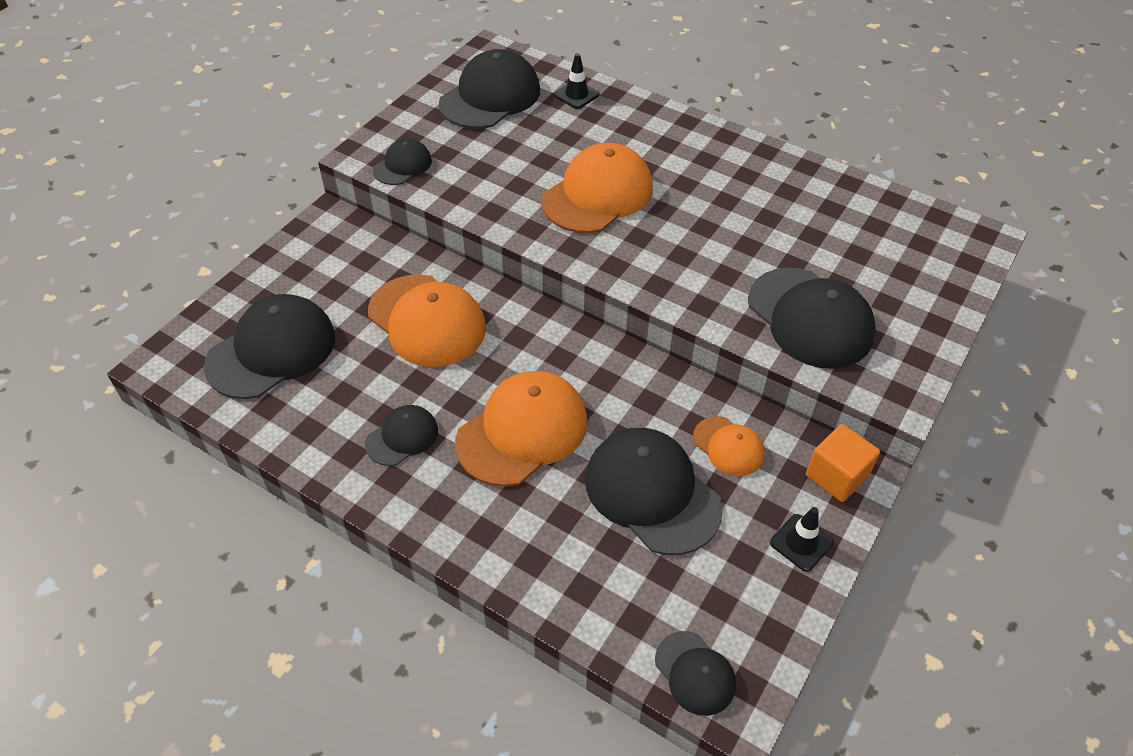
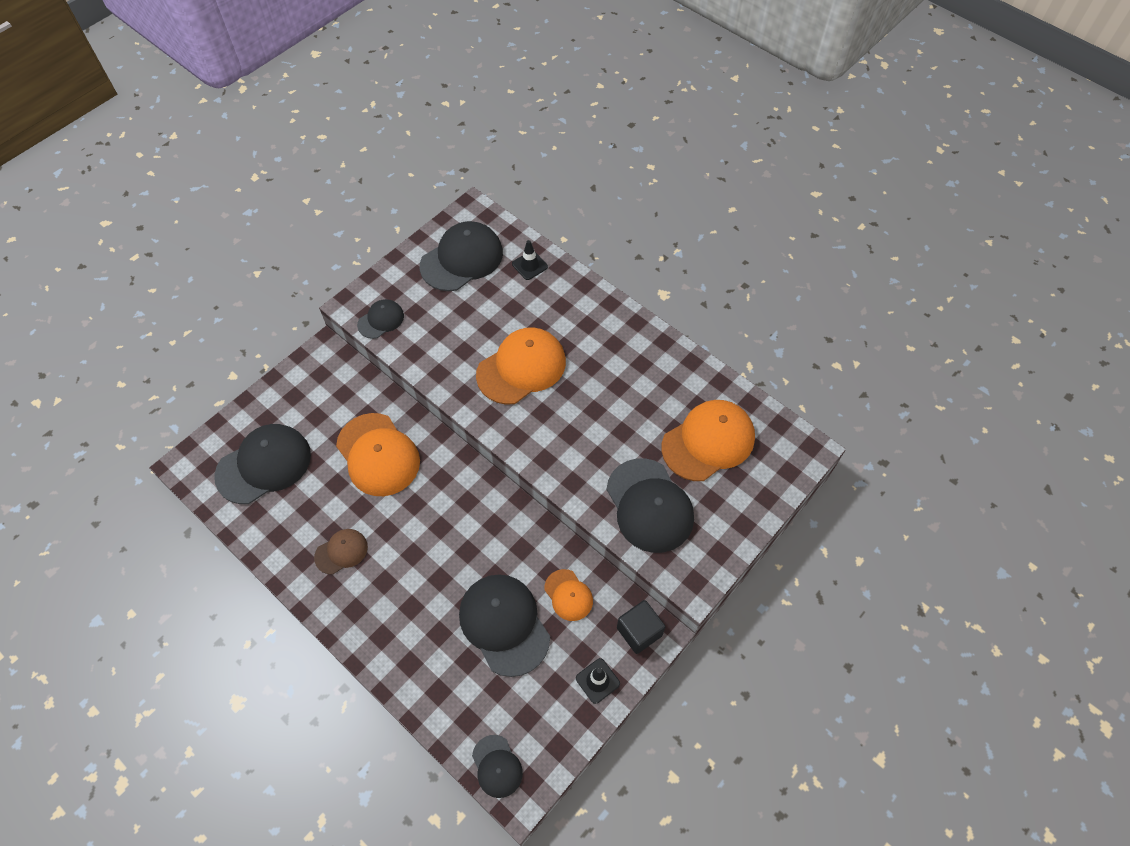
camera: 10 degrees right, 10 degrees up
black cap [365,405,438,466] -> brown cap [314,529,368,575]
orange cap [455,371,588,487] -> orange cap moved to [661,400,755,481]
orange cube [806,424,880,502] -> black cube [617,600,666,654]

